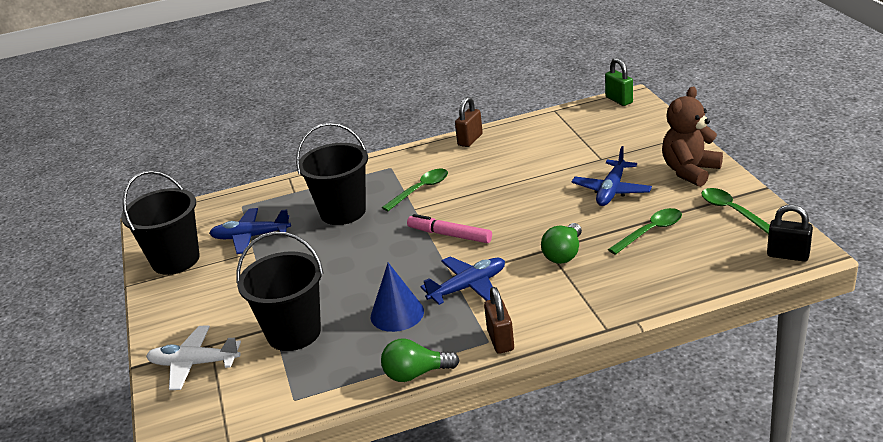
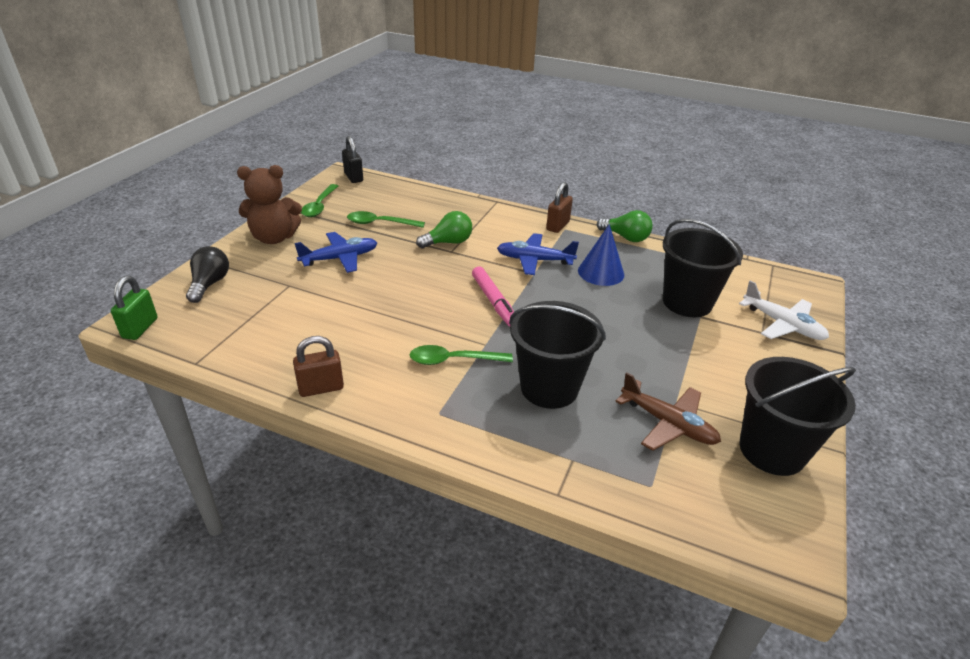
camera: 145 degrees left, 5 degrees up
blue plane [209,208,291,254] -> brown plane [615,372,721,451]
none -> black light bulb [186,246,229,303]

